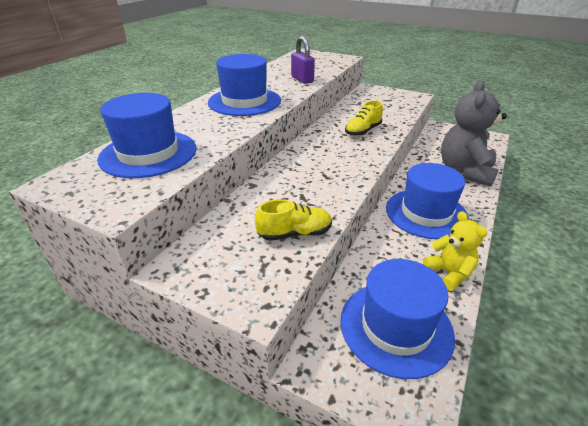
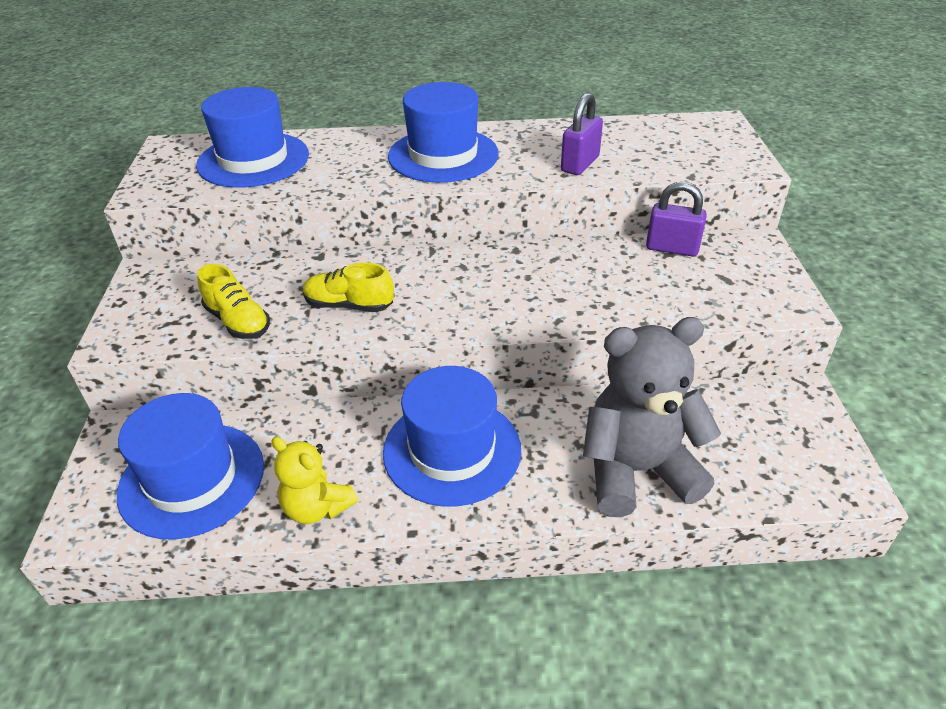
camera: 60 degrees right, 5 degrees up
yellow shoe [345,101,383,136] -> yellow shoe moved to [303,262,394,312]
yellow teddy bear [423,211,487,291] -> yellow teddy bear turned 90 degrees clockwise [271,437,358,524]
none -> purple padlock [646,182,707,257]

